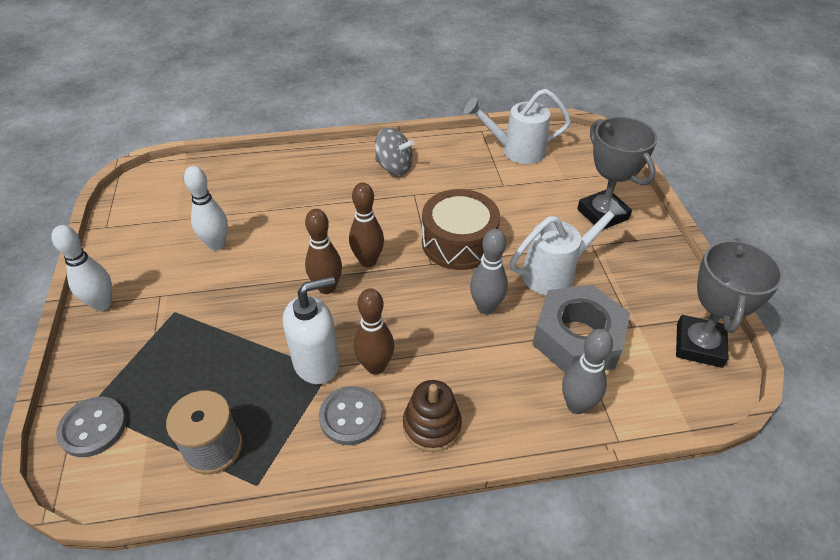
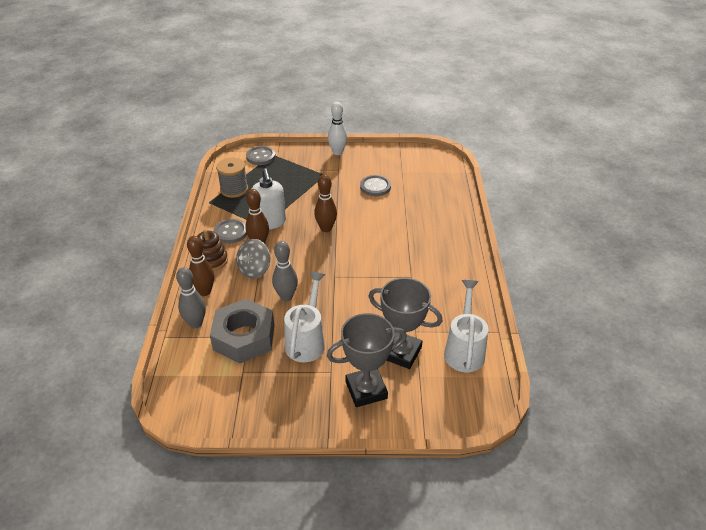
camera: 100 degrees right, 5 degrees down
white bowling pin [184,166,228,250] -> grey button [360,175,391,196]
brown bowling pin [349,182,384,267] -> brown bowling pin moved to [187,236,214,296]
grey spinning top [375,128,415,175] -> grey spinning top moved to [236,239,270,279]
brown drum [422,189,500,270] -> none
white watering can [510,198,627,295] -> white watering can turned 150 degrees counterclockwise [284,272,325,363]
grey trophy [676,239,783,368] -> grey trophy moved to [368,278,442,369]

